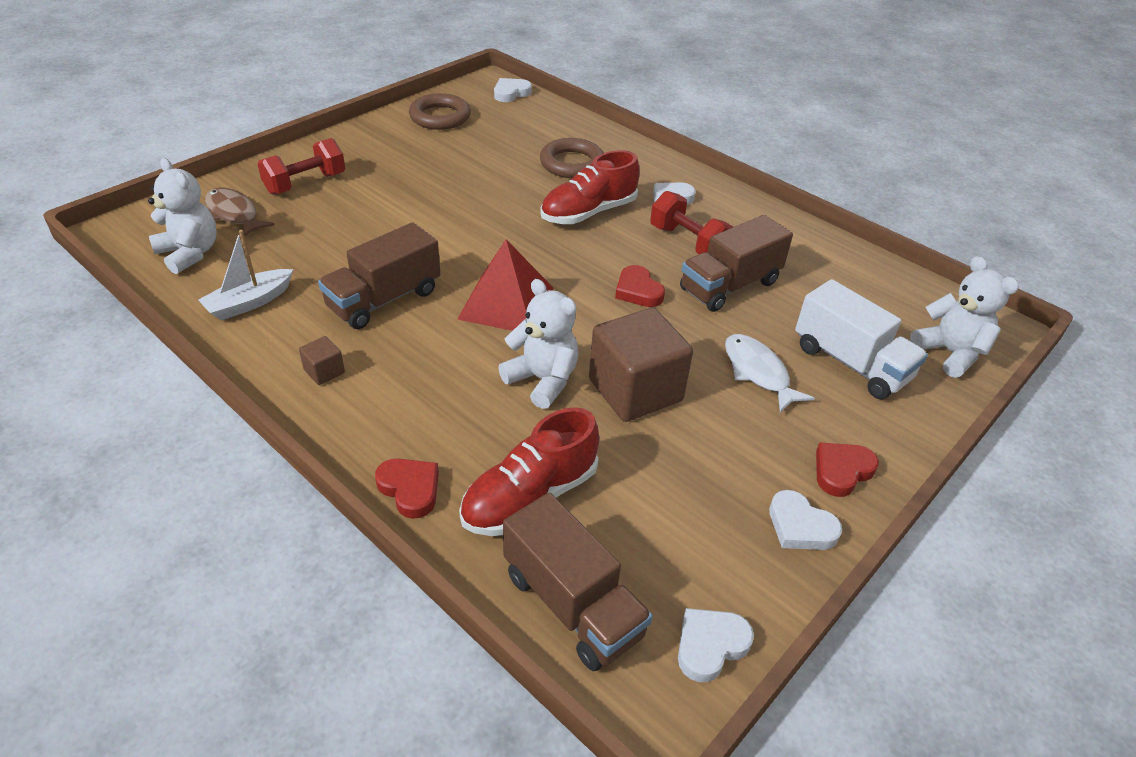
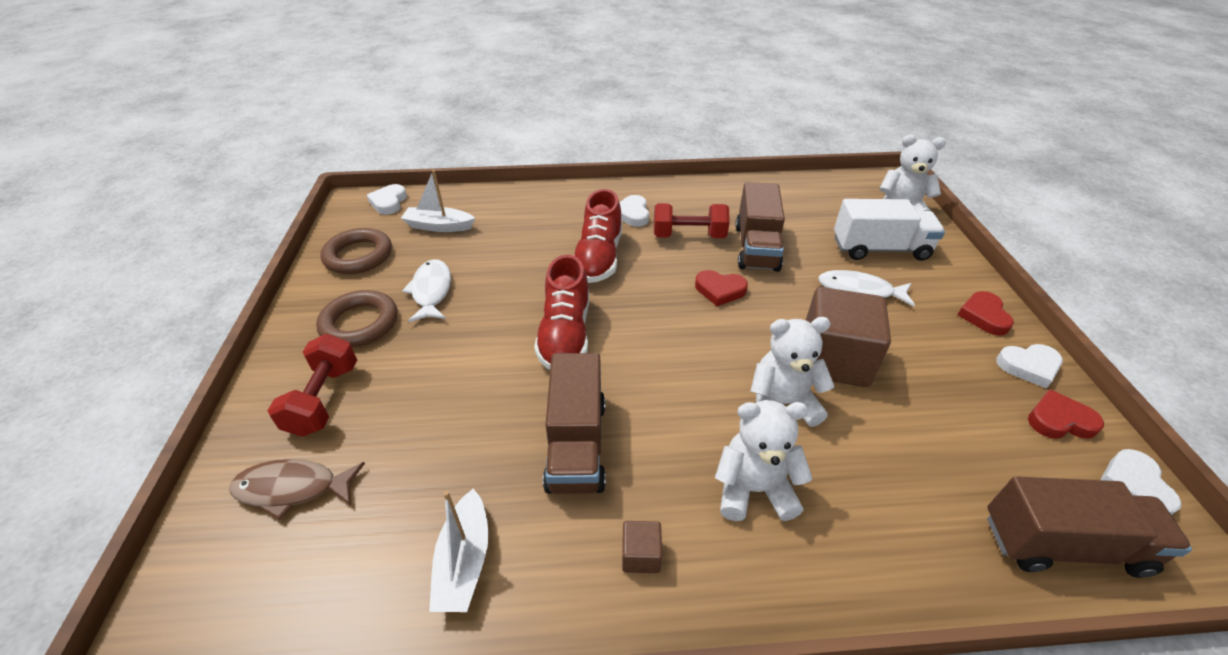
camera: 45 degrees left, 0 degrees up
white teddy bear [148,158,217,274] -> white teddy bear moved to [715,400,813,521]
red heart [375,458,439,519] -> red heart moved to [1028,389,1104,439]
red pyramid [458,239,553,331] -> none
red shoe [459,407,599,536] -> red shoe moved to [534,254,589,370]
brown ring [540,138,604,178] -> brown ring moved to [316,290,397,347]
none -> white boat [401,170,475,232]
none -> white fish [402,259,451,322]

